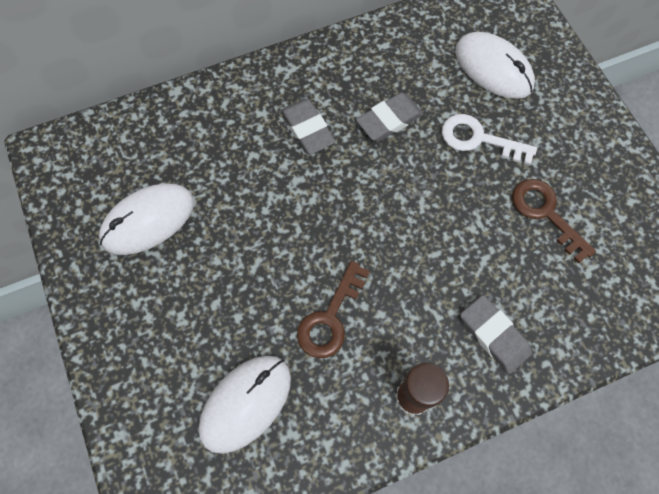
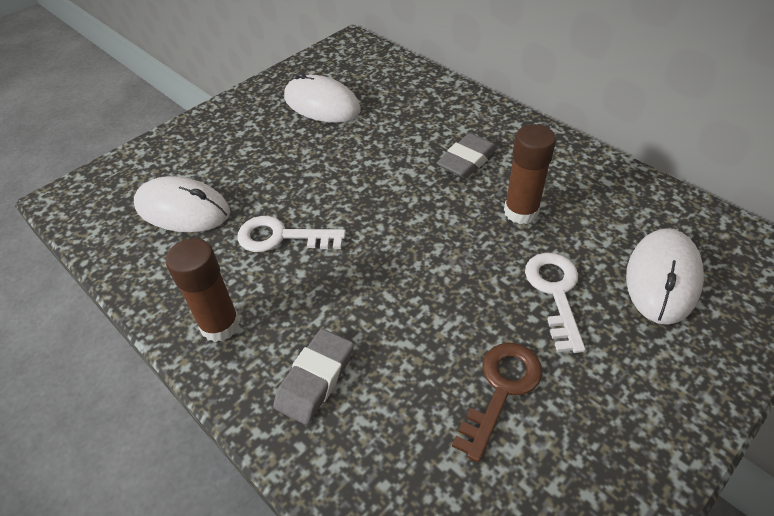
camera: 70 degrees right, 20 degrees down
brown key [297,261,370,358] -> white key [237,216,346,252]
grey eraser [356,92,423,141] -> brown glue stick [504,124,556,224]

